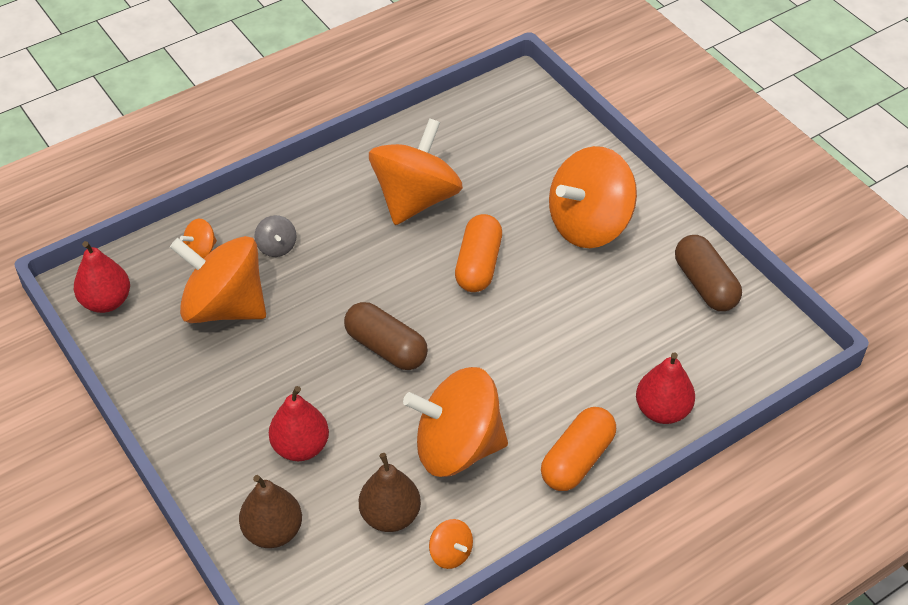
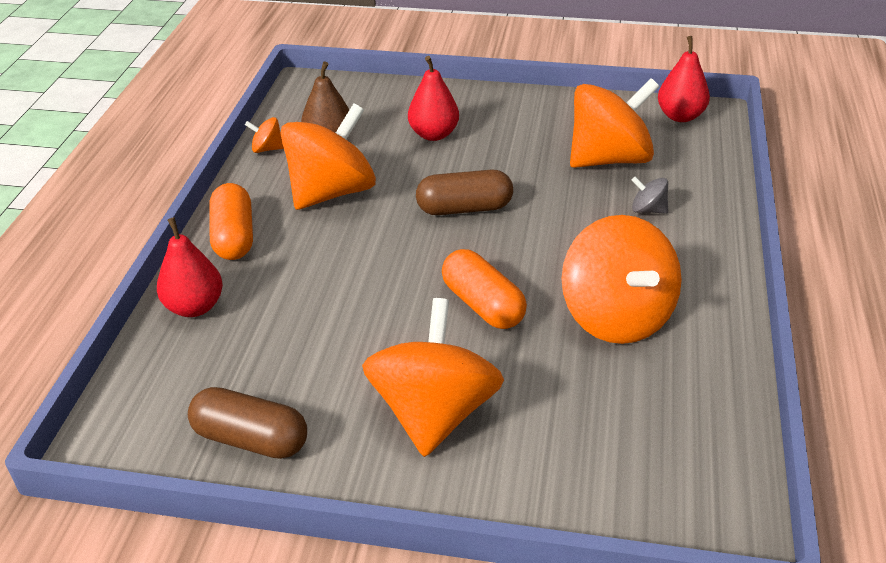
camera: 135 degrees right, 10 degrees down
orange spinning top [180,219,217,259] -> none
brown pear [239,475,302,548] -> none

